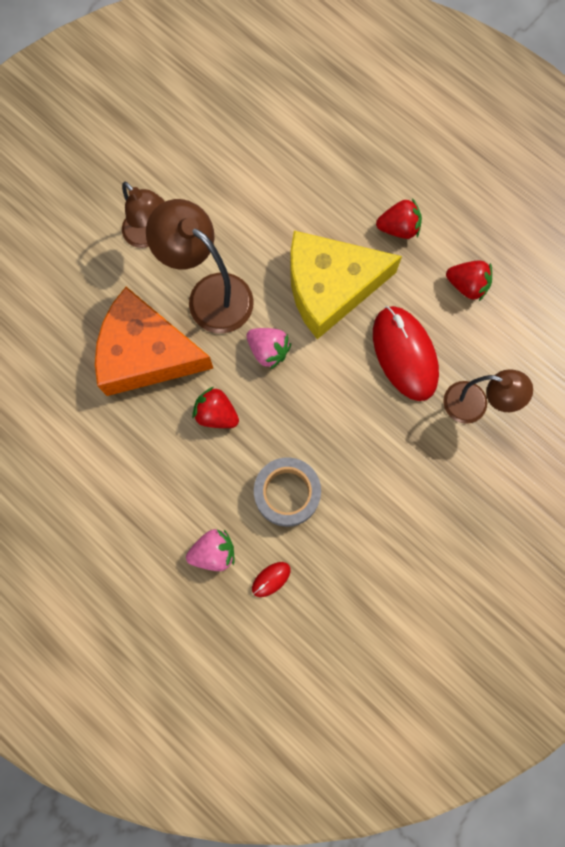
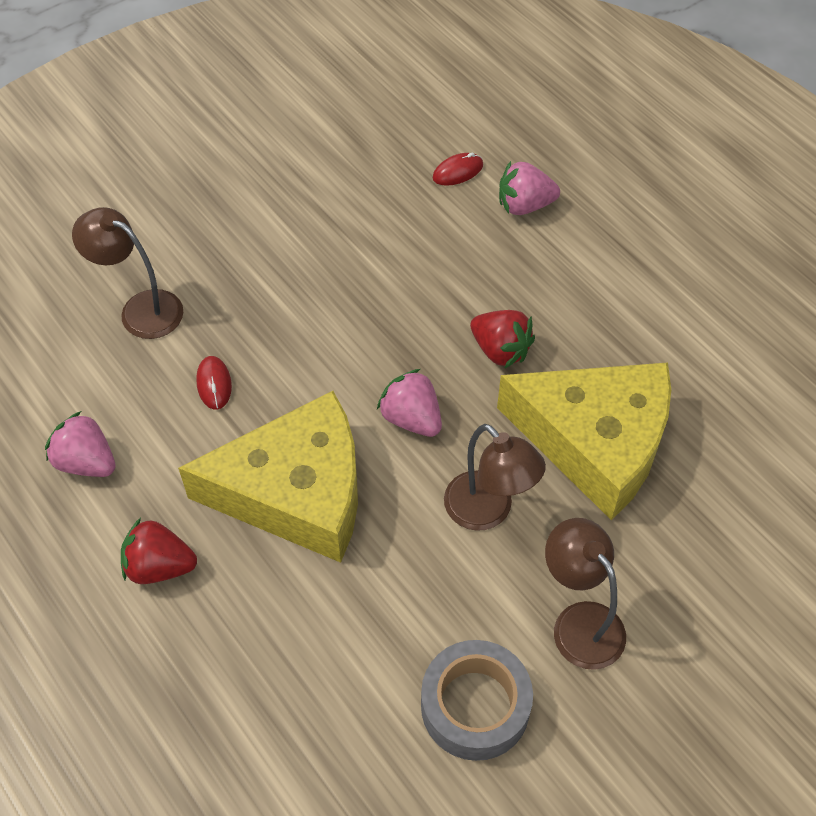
camera: 170 degrees left, 20 degrees down
orange cheese [95,287,214,396] -> yellow cheese [497,362,671,520]
brown lamp [146,199,254,333] -> brown lamp [444,424,546,531], size x0.66
grey tape [254,457,321,527] -> grey tape moved to [421,640,533,761]
red mouse [373,306,439,401] -> red mouse [196,356,232,410], size x0.42
red strawberry [446,260,492,301] -> pink strawberry [45,411,116,477]

